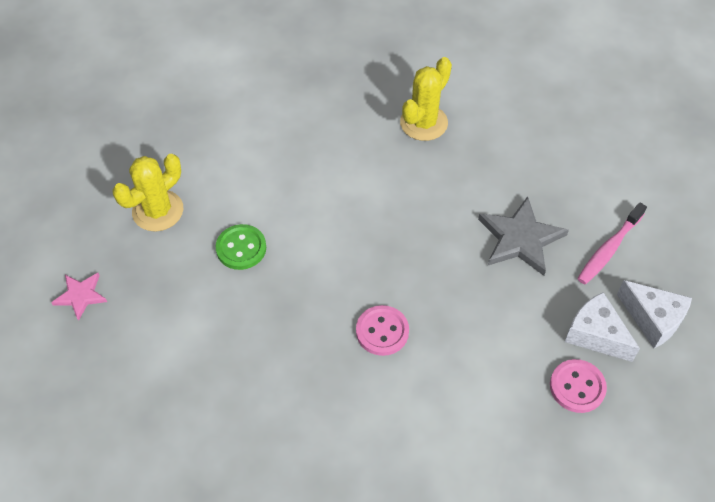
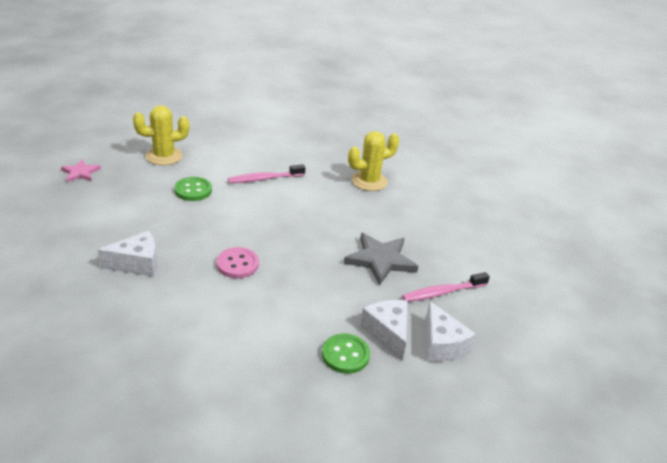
camera: 25 degrees right, 20 degrees down
pink button [550,359,607,413] -> green button [322,333,370,374]
none -> white cheese [98,231,157,277]
none -> pink toothbrush [228,164,305,183]

